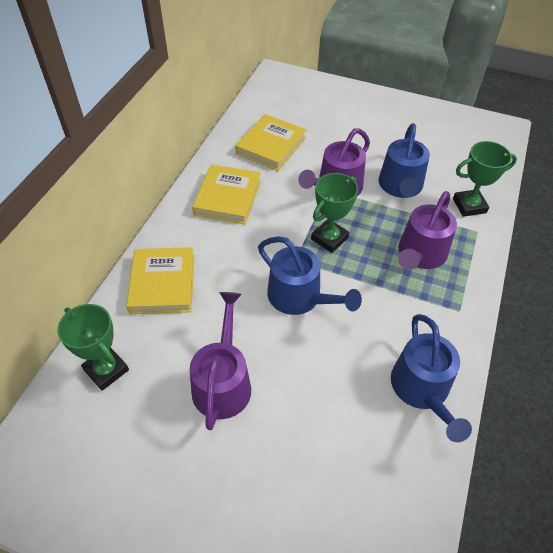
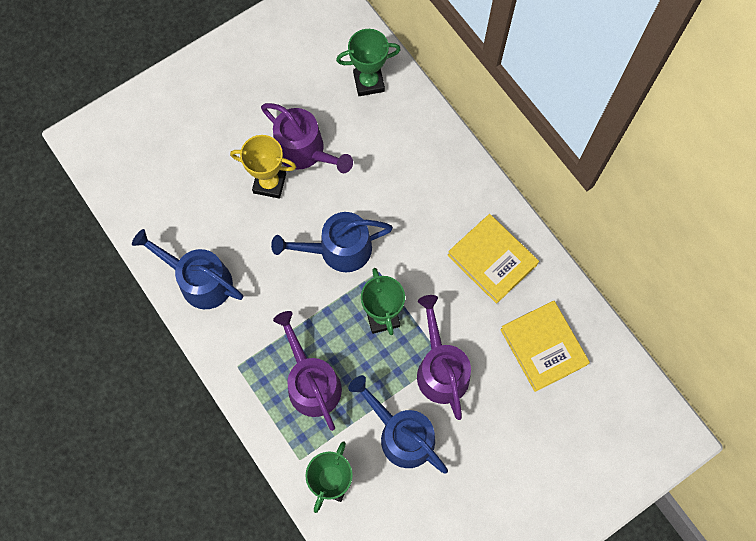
camera: 125 degrees right, 20 degrees up
yellow book [126,247,194,314] -> none
none -> yellow trophy [230,135,296,199]

